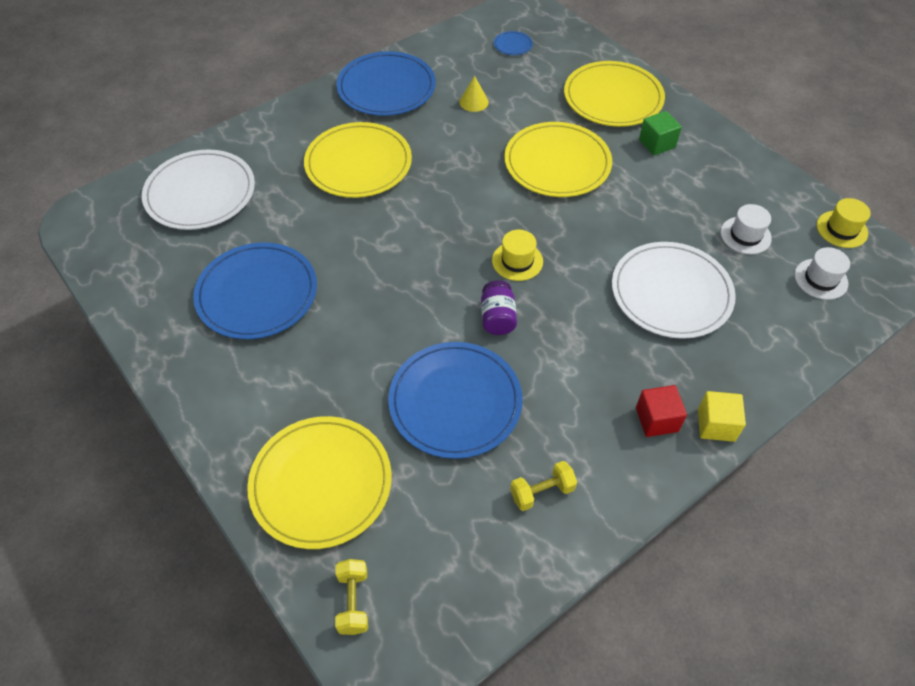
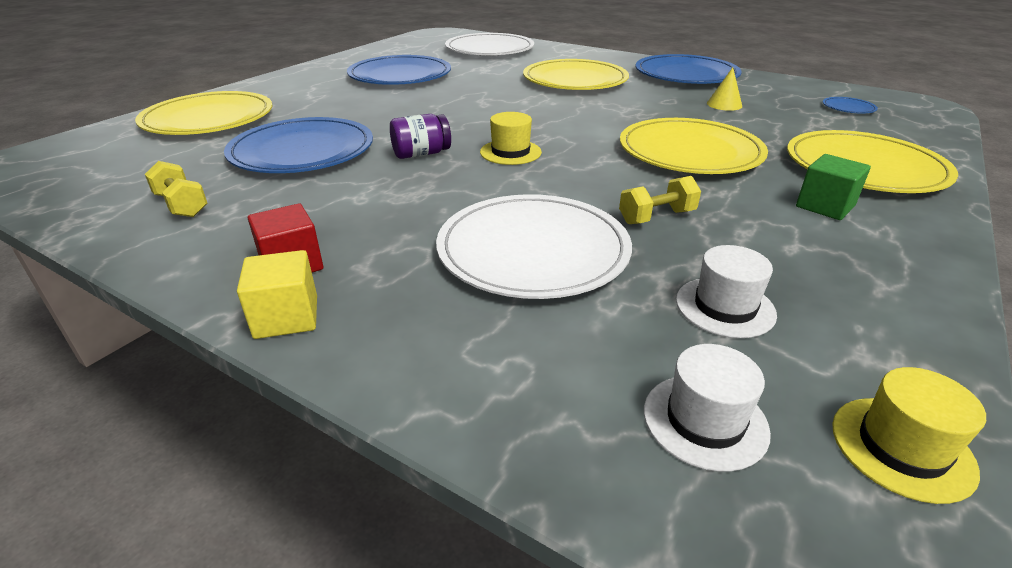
camera: 70 degrees right, 20 degrees down
yellow dumbbell [335,559,368,635] -> yellow dumbbell moved to [619,176,701,224]

